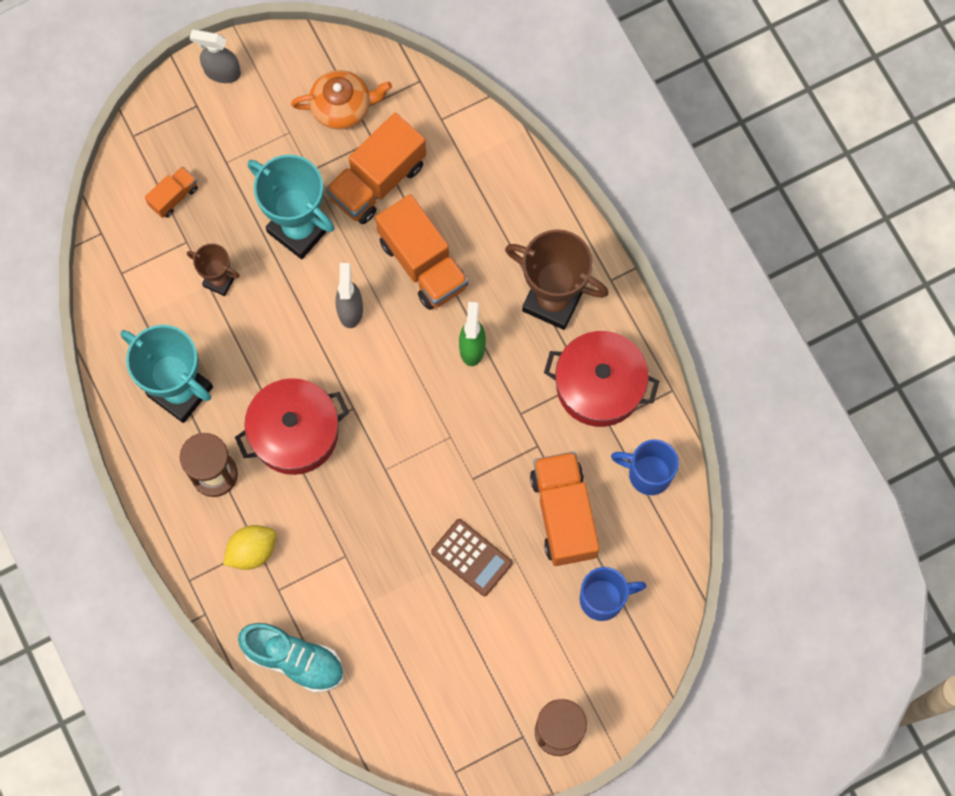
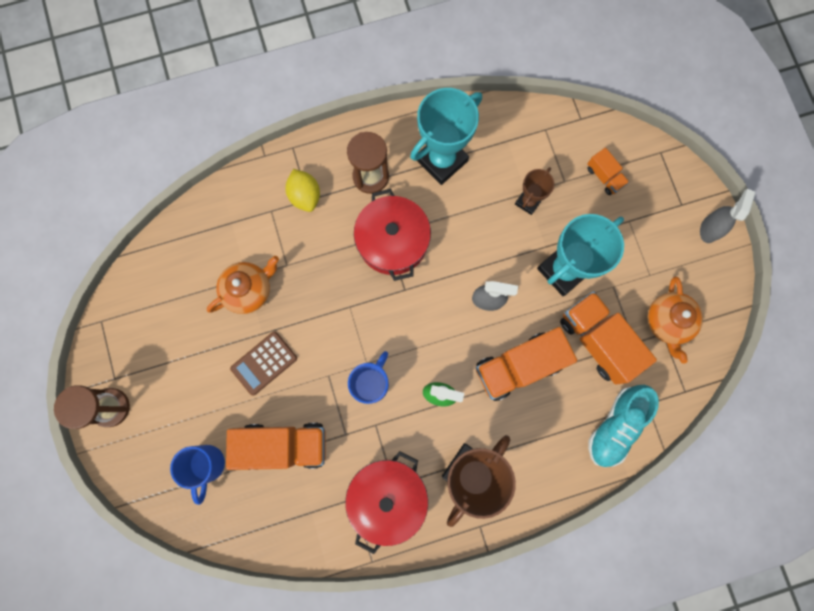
camera: 100 degrees right, 5 degrees up
turquoise shoe [238,623,344,693] -> turquoise shoe moved to [588,385,659,467]
blue mug [611,439,679,495] -> blue mug moved to [348,351,389,404]
none -> orange teapot [207,256,279,314]

